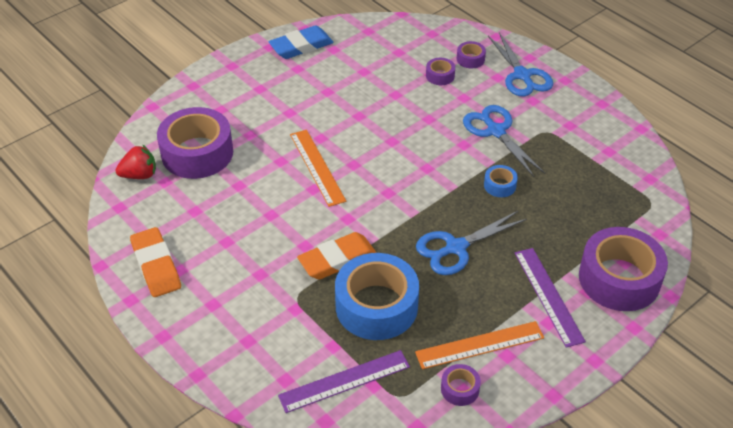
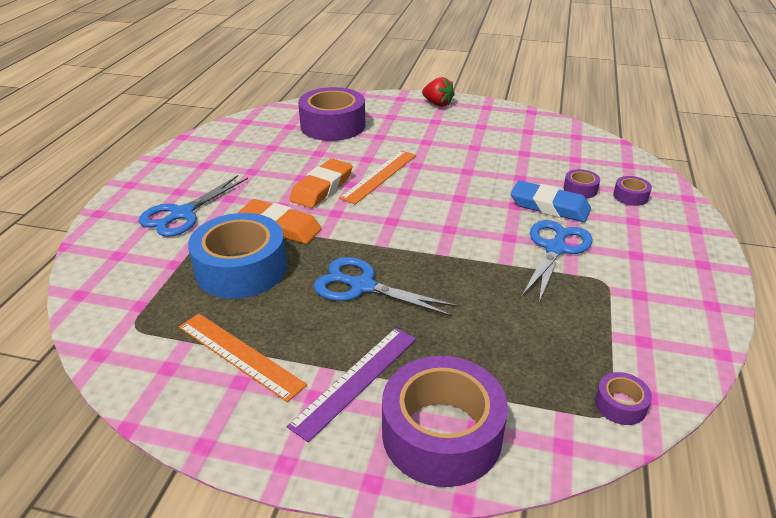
camera: 55 degrees right, 10 degrees down
red strawberry [115,145,156,179] -> red strawberry moved to [422,77,455,107]
orange eraser [130,227,181,297] -> orange eraser moved to [289,159,353,208]
blue eraser [268,25,334,59] -> blue eraser moved to [511,181,591,222]
purple ruler [278,350,410,413] -> none
purple tape [441,364,481,406] -> purple tape moved to [595,372,652,425]
blue tape [484,165,518,197] -> none
blue scissors [488,32,553,96] -> blue scissors moved to [138,175,248,237]

